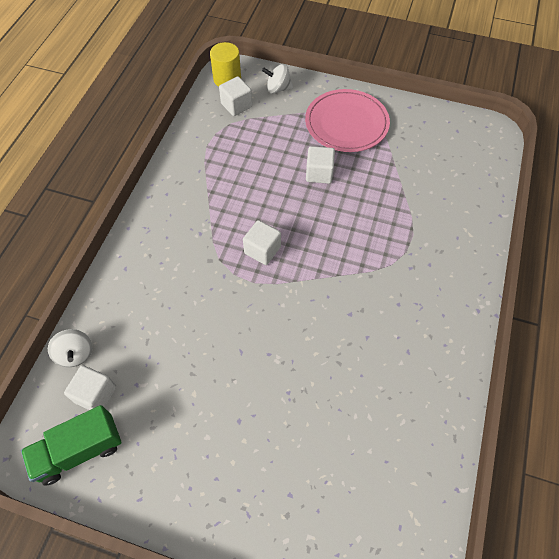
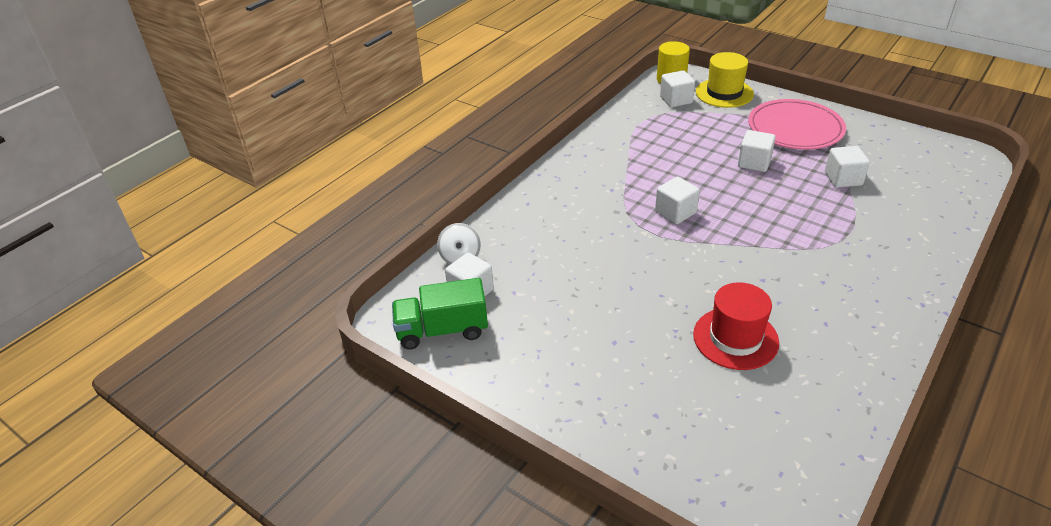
camera: 20 degrees right, 20 degrees down
white spinning top [262,64,293,94] -> yellow hat [696,52,754,108]
none -> red hat [693,282,779,370]
none -> white cube [825,146,870,188]

